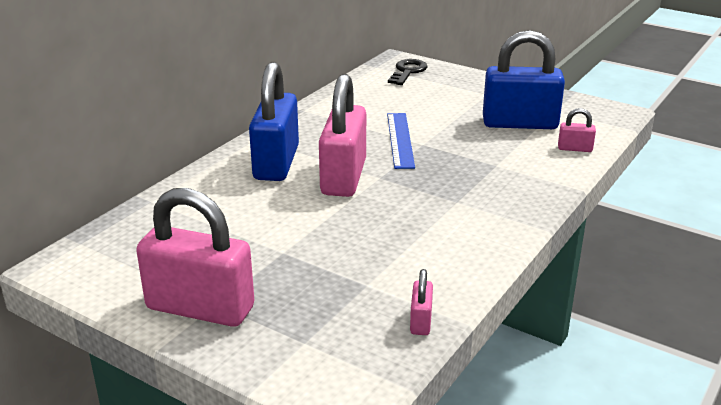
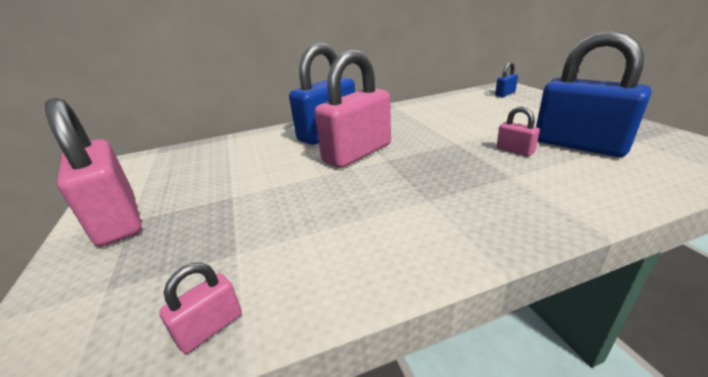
camera: 40 degrees right, 0 degrees up
blue ruler [387,113,415,169] -> none
black key [388,59,428,85] -> blue padlock [495,62,518,97]
pink padlock [558,108,596,152] -> pink padlock moved to [497,106,540,156]

